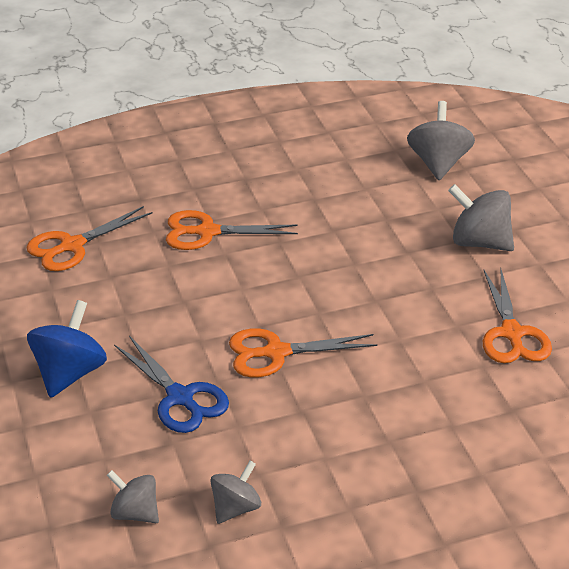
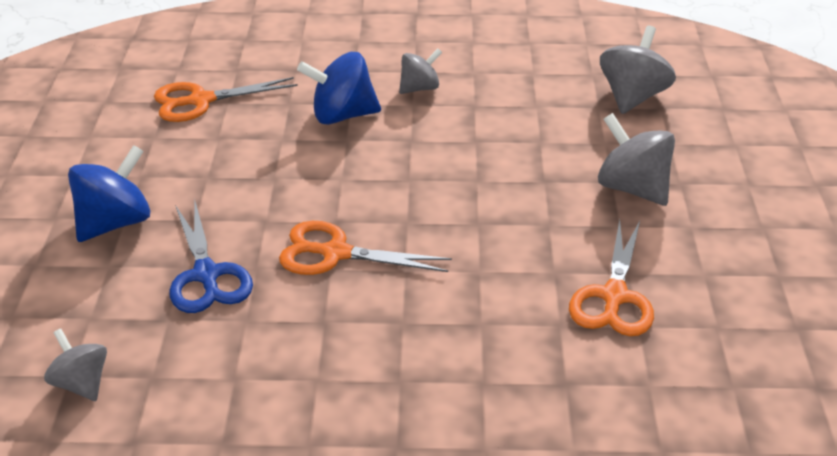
camera: 20 degrees right, 0 degrees up
orange scissors [166,210,298,250] -> blue spinning top [297,52,381,125]
grey spinning top [210,461,261,524] -> grey spinning top moved to [399,48,442,94]

